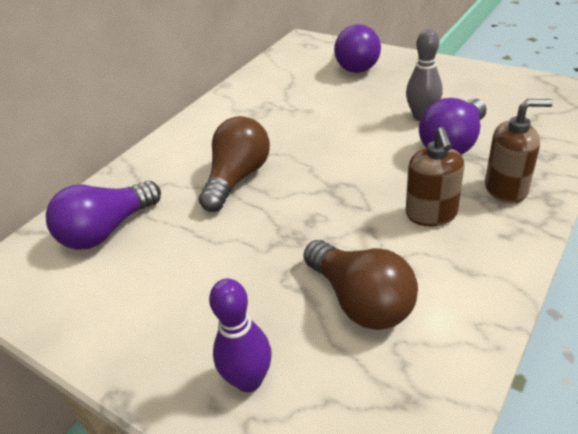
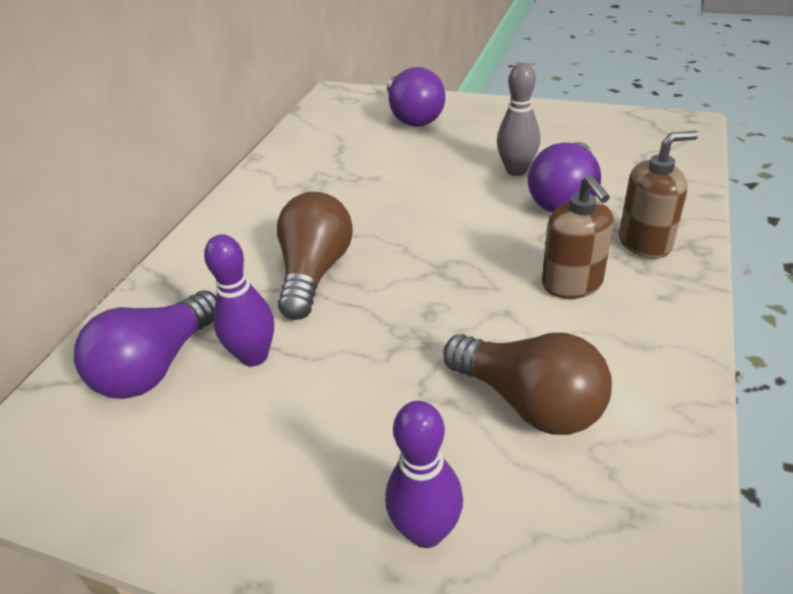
camera: 15 degrees left, 0 degrees up
none -> purple bowling pin [204,234,274,366]

